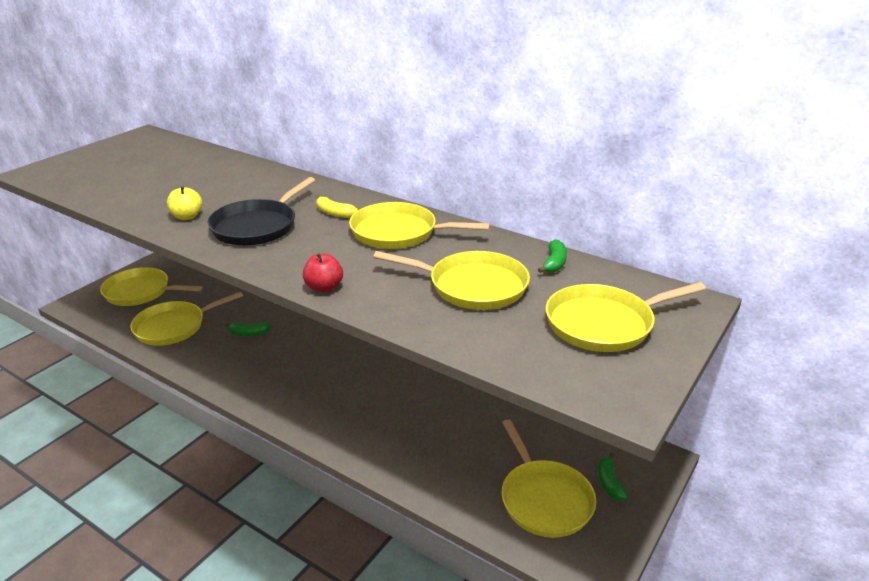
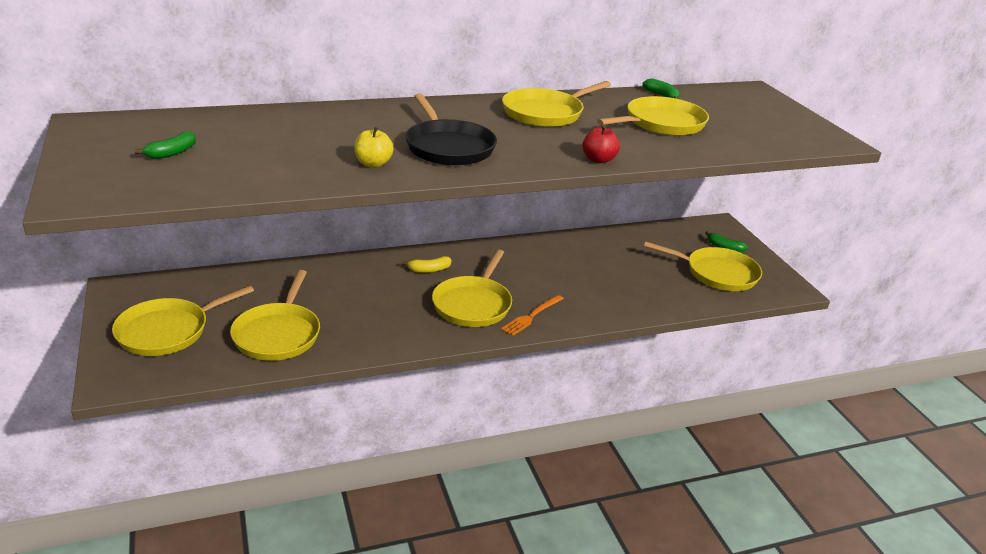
camera: 55 degrees left, 0 degrees up
green banana [225,322,271,336] -> green banana moved to [135,131,196,159]
yellow banana [316,195,358,218] -> yellow banana moved to [402,256,451,273]
yellow pan [546,282,706,352] -> yellow pan moved to [432,250,512,327]
none -> orange fork [501,295,564,336]

